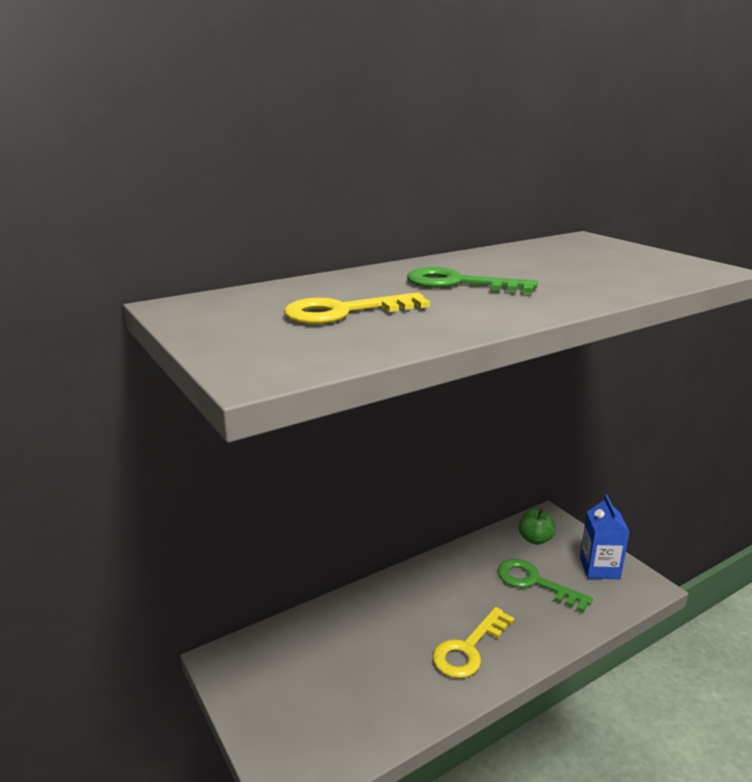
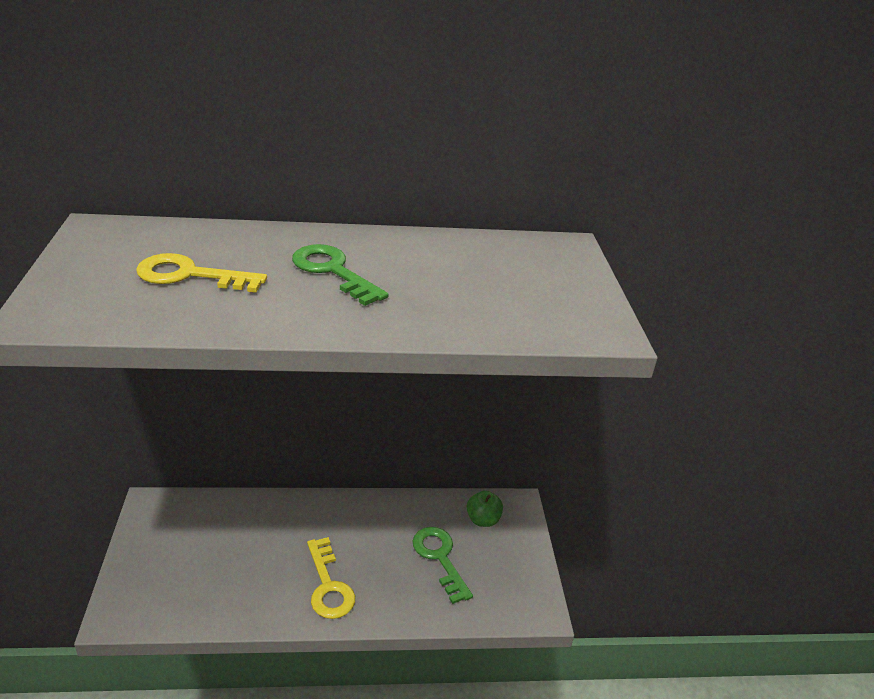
camera: 25 degrees right, 10 degrees up
yellow key [433,607,515,678] -> yellow key turned 90 degrees counterclockwise [307,537,355,619]
blue carton [580,495,630,579] -> none

